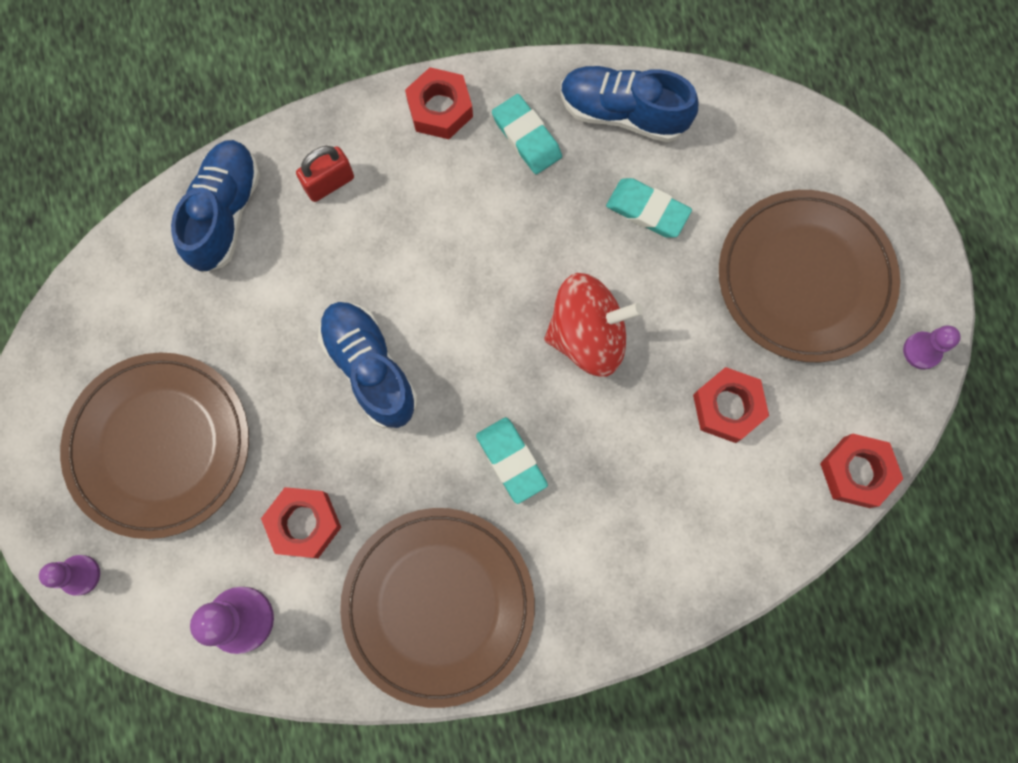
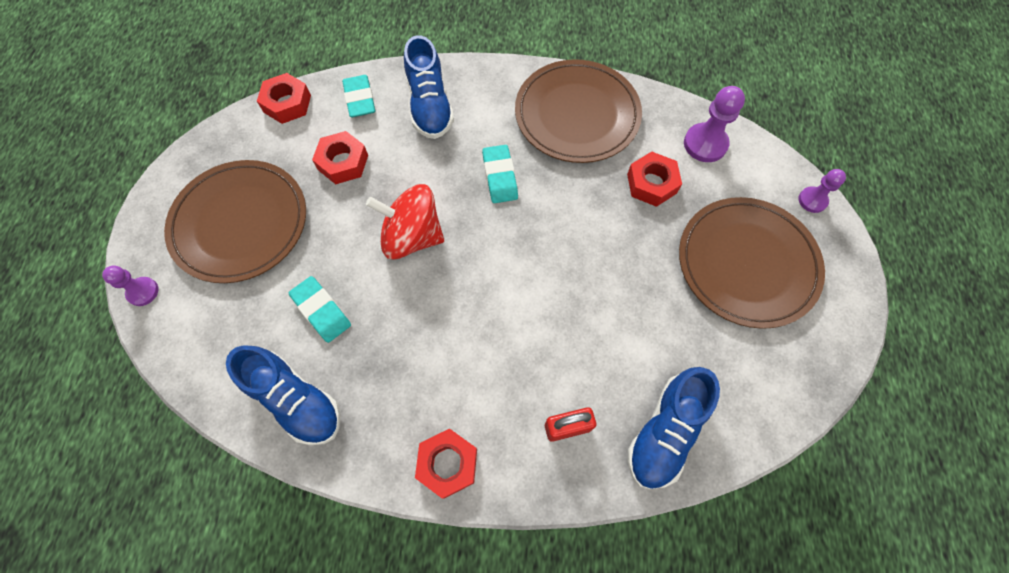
camera: 160 degrees left, 10 degrees down
blue shoe [318,302,418,428] -> blue shoe moved to [404,35,454,139]
turquoise eraser [492,94,562,174] -> turquoise eraser moved to [342,75,376,117]
purple pawn [903,326,961,370] -> purple pawn moved to [102,265,159,306]

